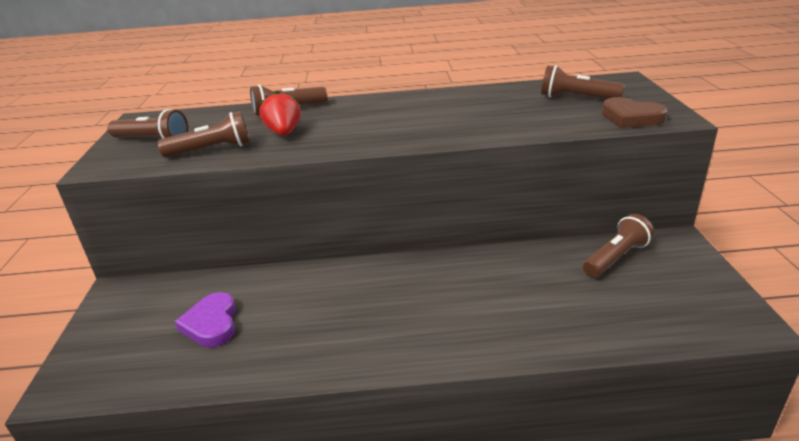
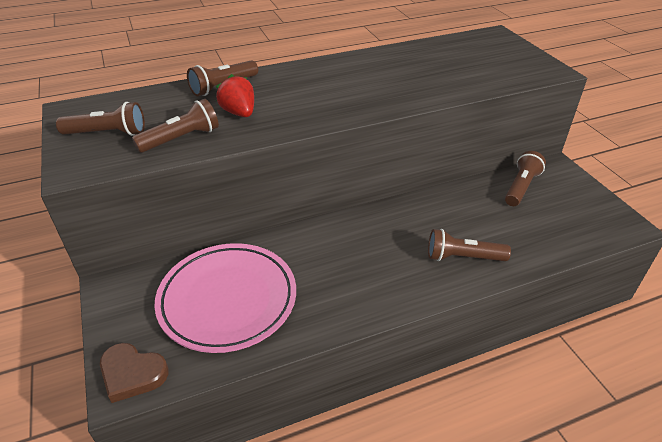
camera: 20 degrees left, 10 degrees up
purple heart [175,292,236,347] -> pink plate [154,243,296,353]
brown flashlight [541,65,625,99] -> brown flashlight moved to [428,229,511,261]
brown heart [602,97,668,128] -> brown heart moved to [100,343,169,403]

